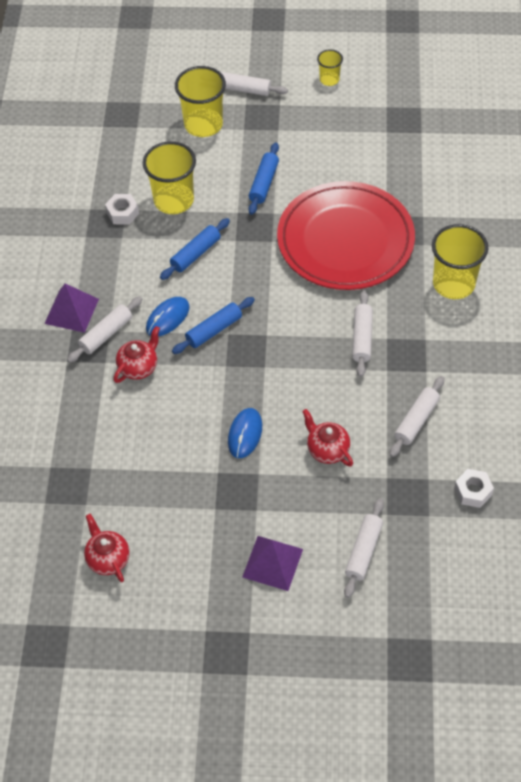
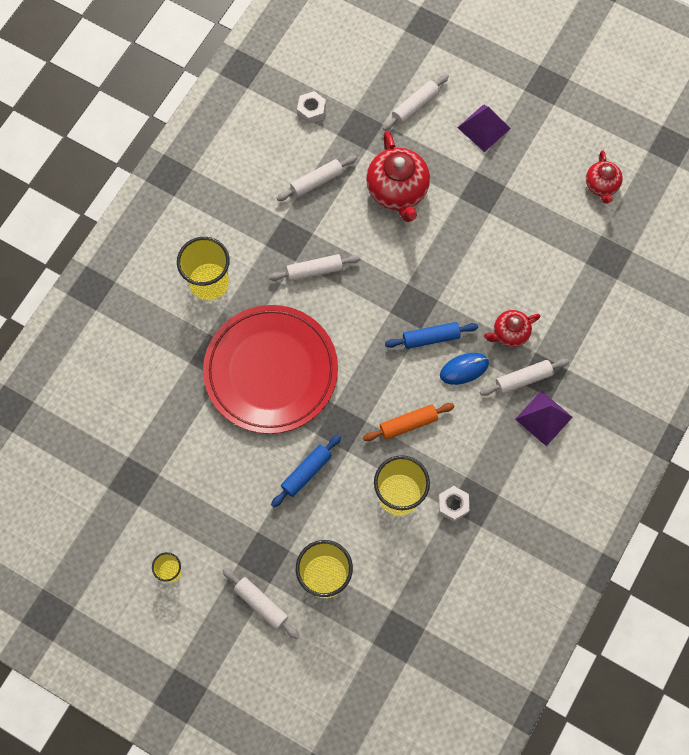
camera: 155 degrees left, 15 degrees up
blue rolling pin [160,218,230,280] -> orange rolling pin [363,403,455,441]
blue mouse [228,408,262,458] -> none
red teapot [302,409,353,467] -> red teapot [366,130,430,222], size x1.74
white rolling pin [352,290,373,377] -> white rolling pin turned 45 degrees clockwise [269,254,360,281]

